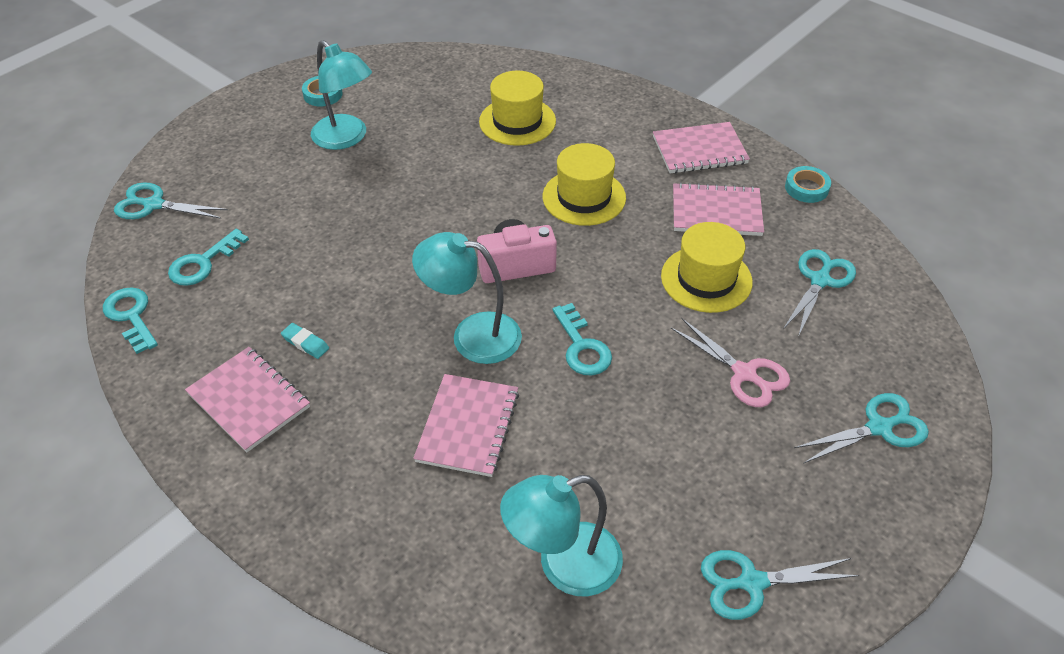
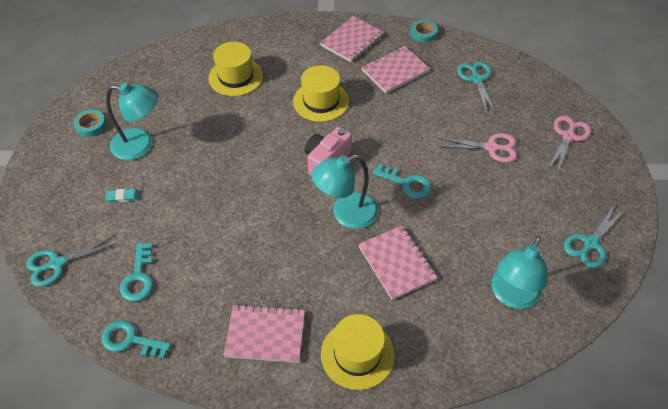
camera: 40 degrees left, 5 degrees up
turquoise eraser [281,323,329,359] -> turquoise eraser moved to [106,189,140,203]
yellow hat [661,222,753,313] -> yellow hat moved to [321,314,394,390]
turquoise scissors [794,393,929,464] -> pink scissors [548,116,591,173]

